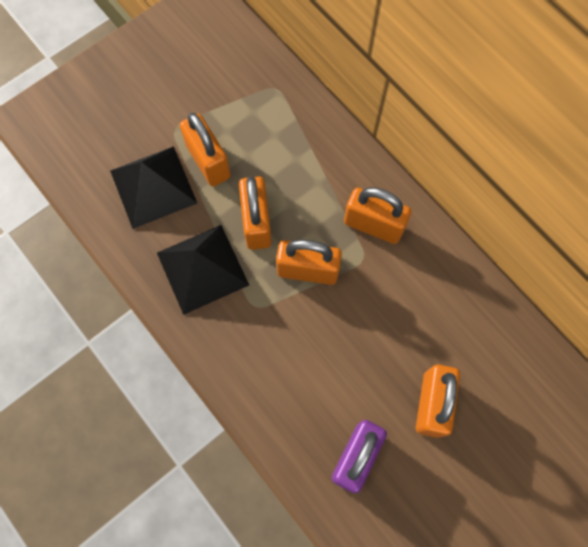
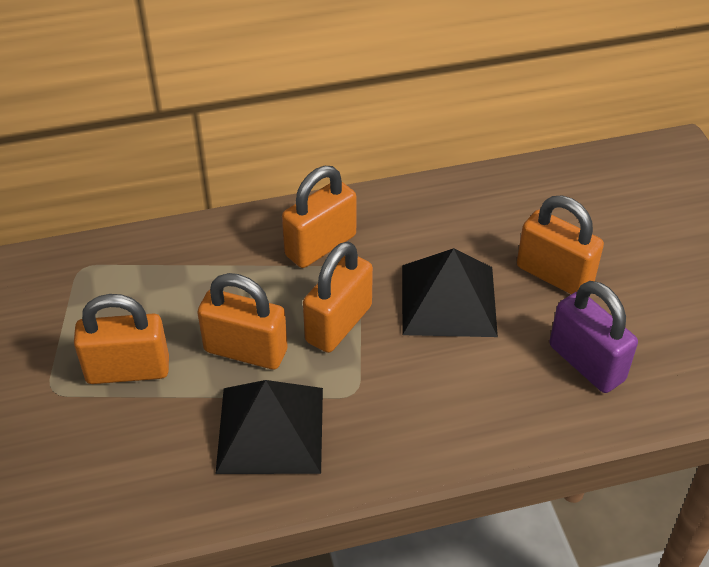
camera: 65 degrees left, 25 degrees down
black pyramid [110,146,197,229] -> black pyramid moved to [402,248,498,337]

